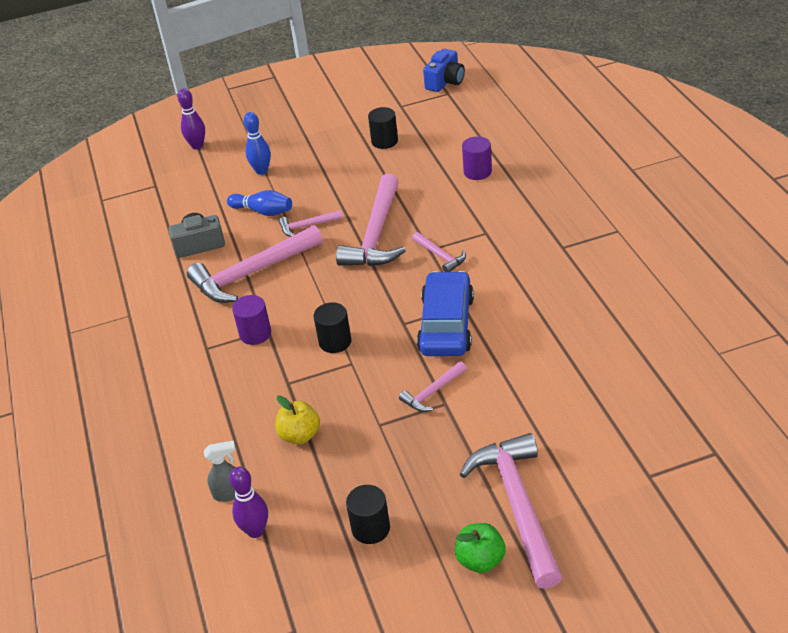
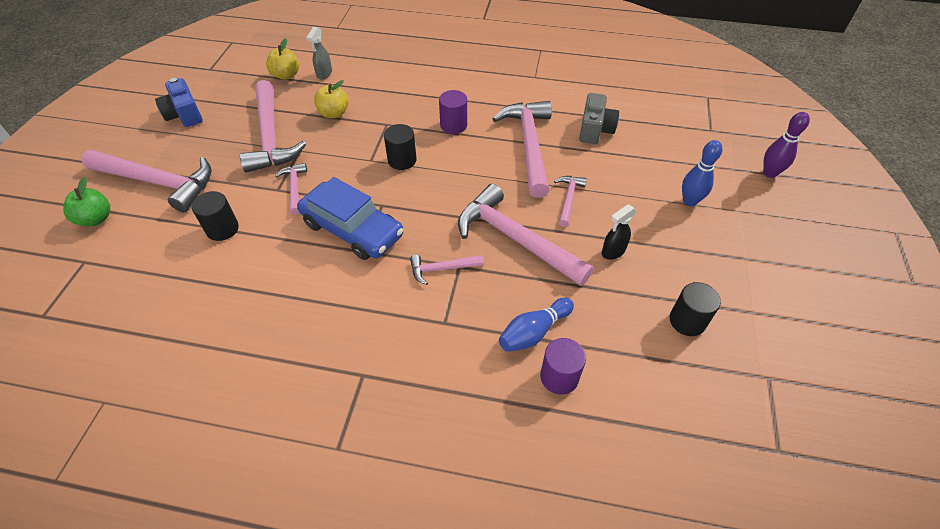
camera: 115 degrees right, 10 degrees up
blue bowling pin [227,190,292,216] -> blue bowling pin moved to [499,298,574,352]
purple bowling pin [229,467,268,538] -> yellow apple [266,38,299,80]
black cylinder [346,485,390,544] -> black cylinder moved to [192,191,239,241]
blue camera [423,49,465,92] -> blue camera moved to [155,78,203,127]
green apple [455,523,506,573] -> green apple moved to [63,177,110,227]
none -> pink hammer [240,80,306,173]
none -> black spray bottle [602,204,637,259]

